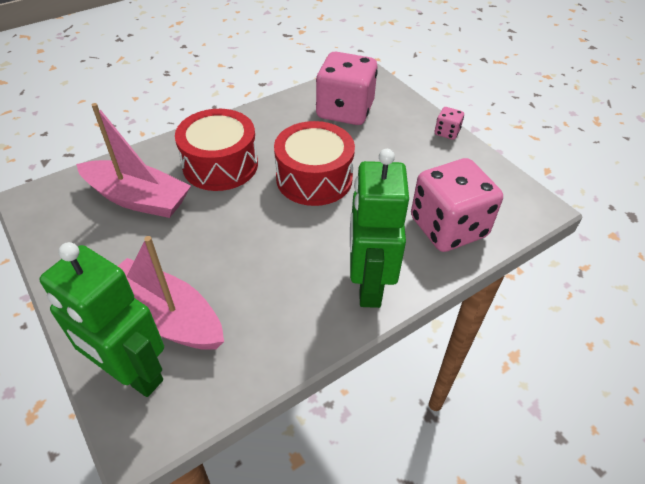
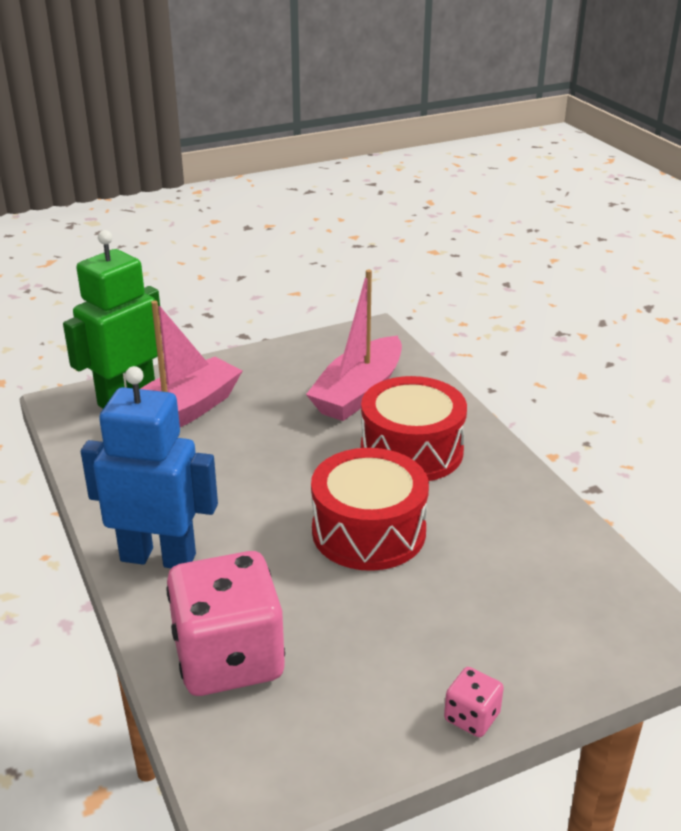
camera: 100 degrees right, 15 degrees down
pink dice [316,52,378,125] -> none
green robot [350,149,409,308] -> blue robot [81,366,218,568]

